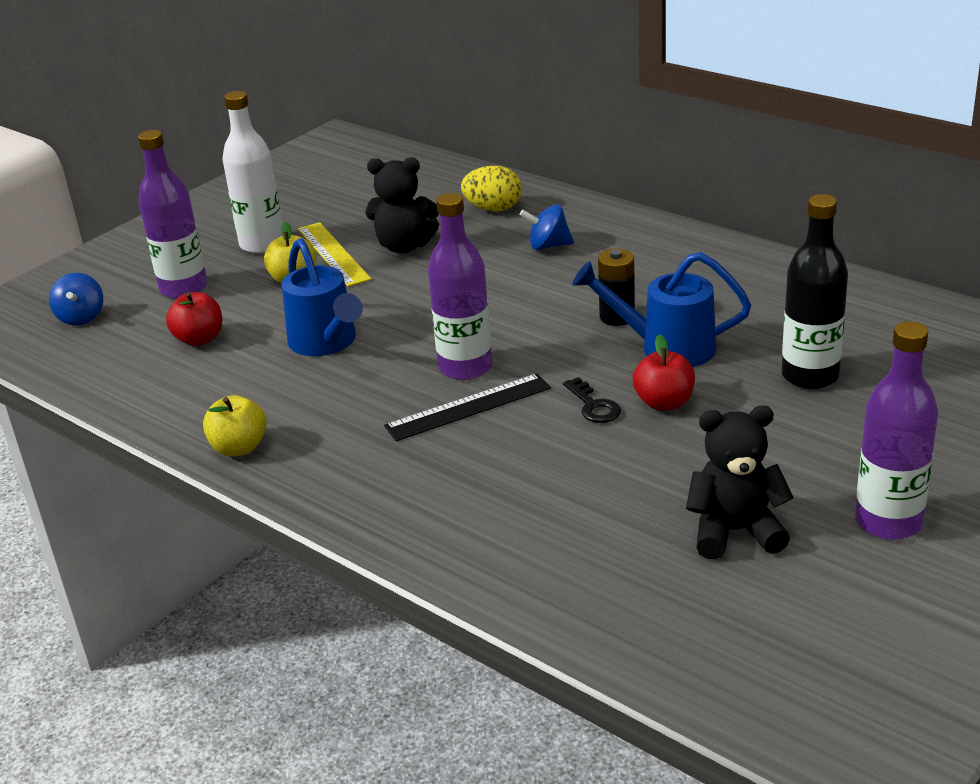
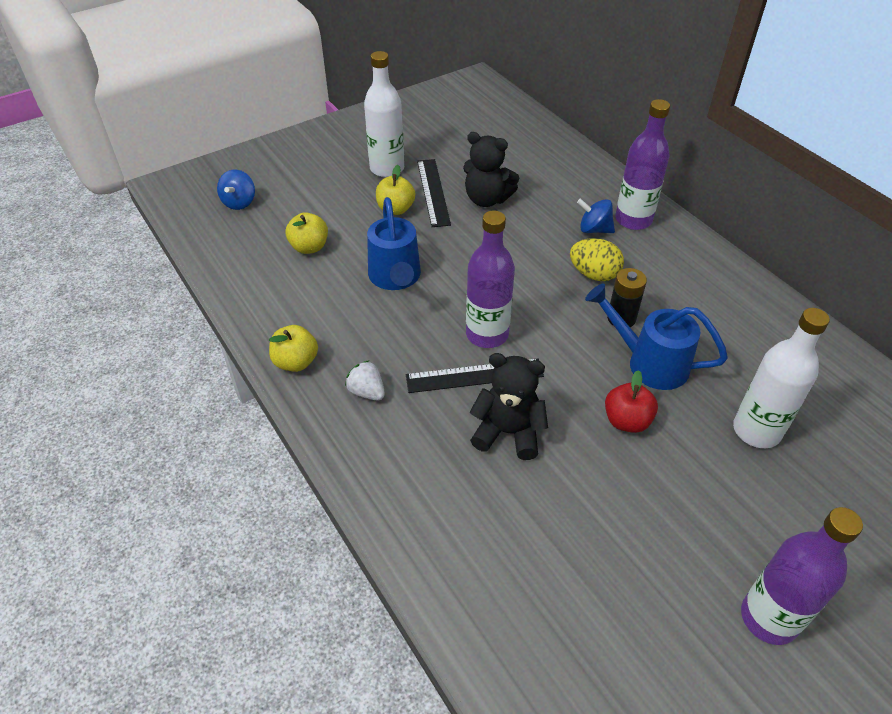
camera: 15 degrees right, 15 degrees up
purple bottle [138,130,207,299] -> purple bottle moved to [615,99,670,230]
red apple [166,292,222,346] -> yellow apple [286,212,328,254]
yellow ruler [298,222,372,287] -> black ruler [417,159,451,227]
yellow egg [461,165,522,212] -> yellow egg moved to [570,238,624,281]
black key [563,377,621,423] -> none
black teddy bear [686,406,794,559] -> black teddy bear moved to [469,353,548,460]
black bottle [782,194,848,389] -> white bottle [733,308,830,448]
none -> white strawberry [345,360,385,401]

